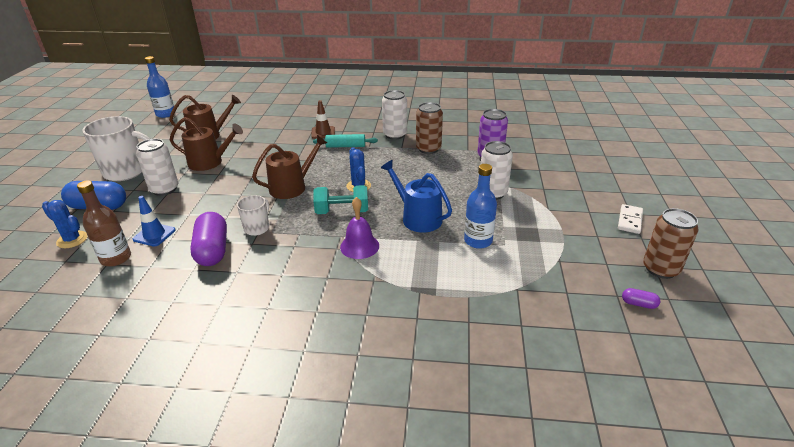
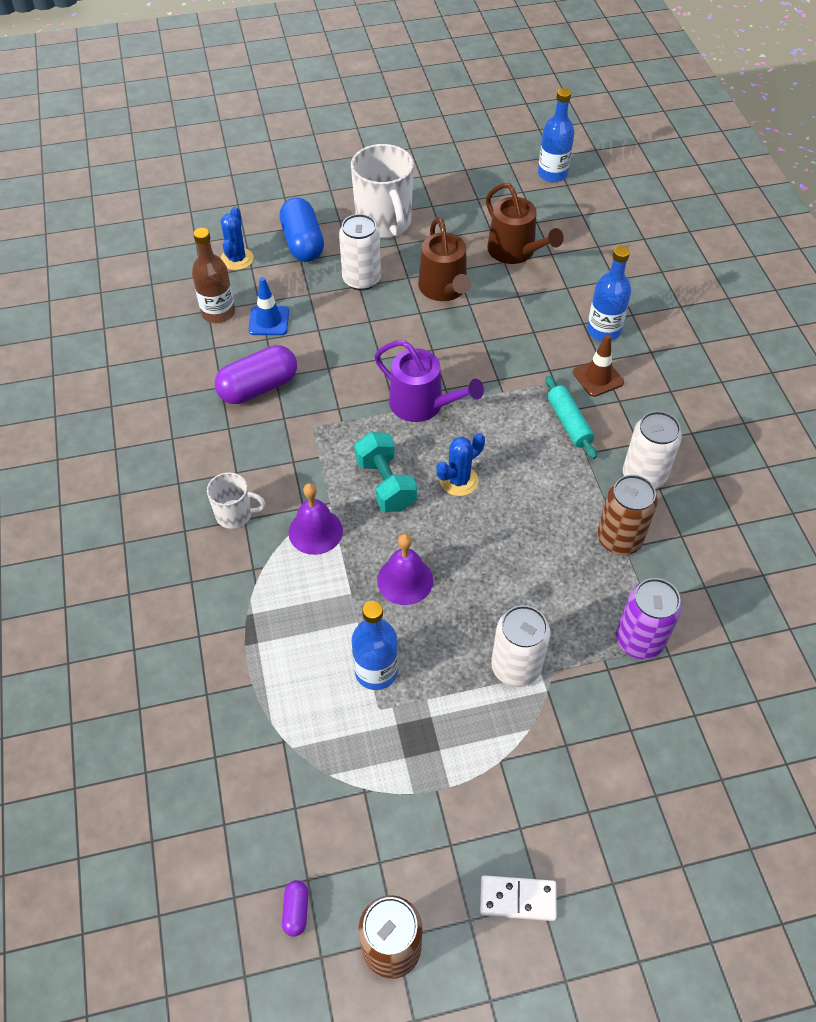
camera: 70 degrees right, 20 degrees up
white mug [237,195,269,236] -> white mug moved to [207,472,266,529]
brown watering can [252,135,327,199] -> purple watering can [374,340,484,422]
blue watering can [381,160,452,233] -> purple bell [377,534,433,605]
none -> blue bottle [587,246,631,341]

